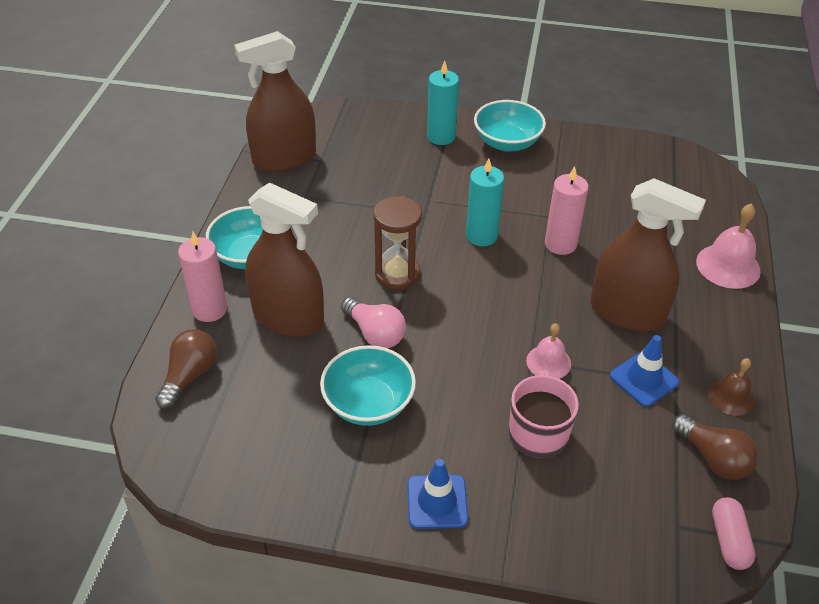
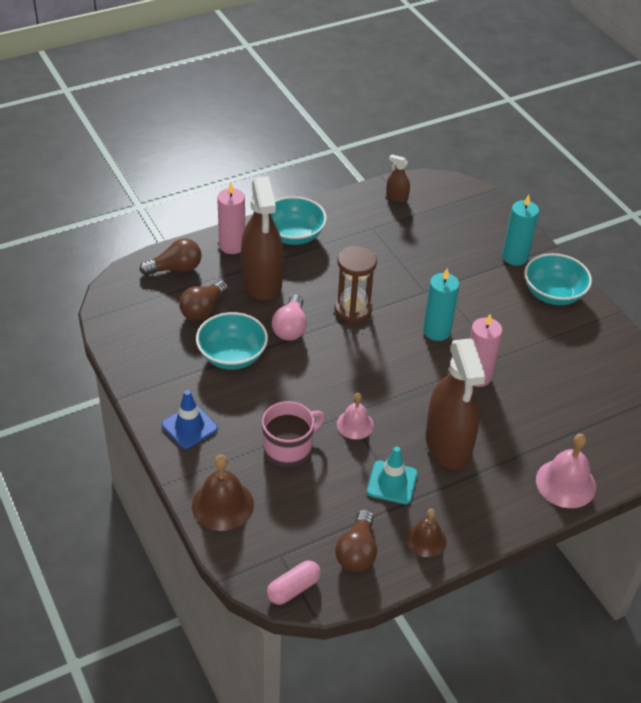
camera: 50 degrees right, 0 degrees up
brown spray bottle [234,31,316,172] -> brown spray bottle [386,154,410,202], size x0.42
blue traffic cone [610,335,679,407] -> turquoise traffic cone [367,447,418,504]
none -> brown light bulb [179,280,228,321]
none -> brown bell [192,455,254,531]

